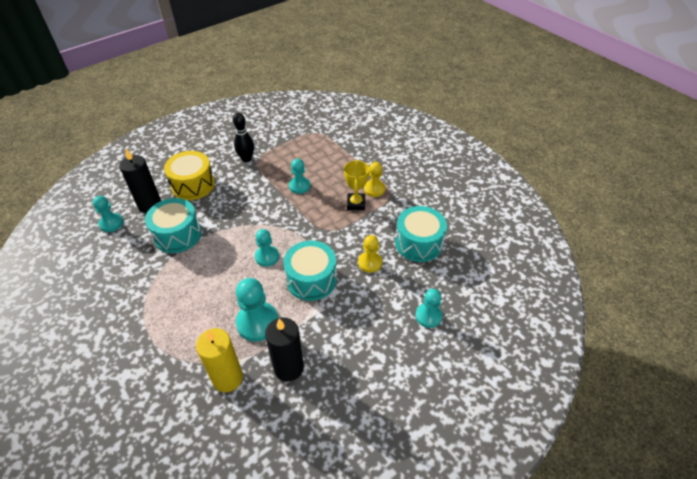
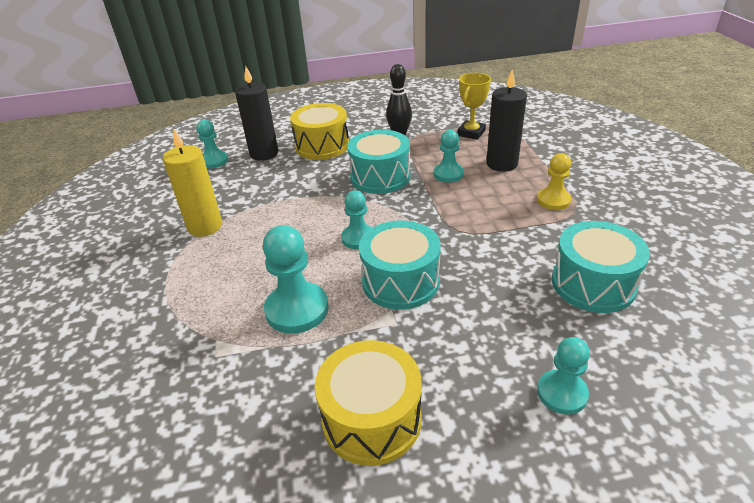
camera: 30 degrees right, 10 degrees down
turquoise drum [145,198,202,253] -> turquoise drum moved to [347,130,411,194]
yellow candle [196,328,243,392] -> yellow candle moved to [163,129,222,237]
black candle [265,317,304,381] -> black candle moved to [486,70,527,172]
yellow trophy [344,160,370,210] -> yellow trophy moved to [457,73,491,140]
yellow pawn [358,235,382,273] -> none
none -> yellow drum [315,340,422,466]

